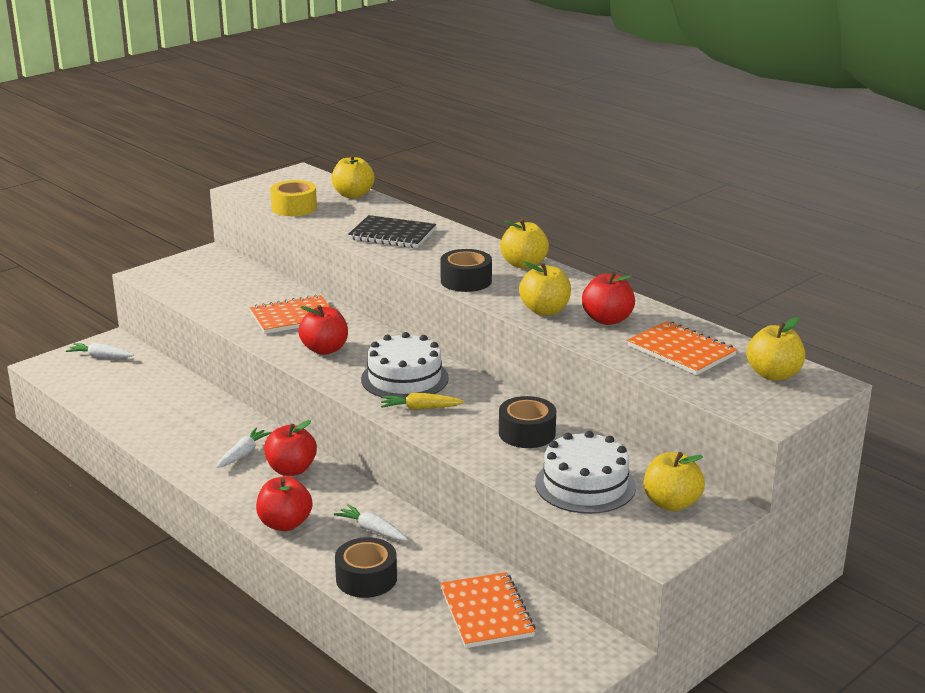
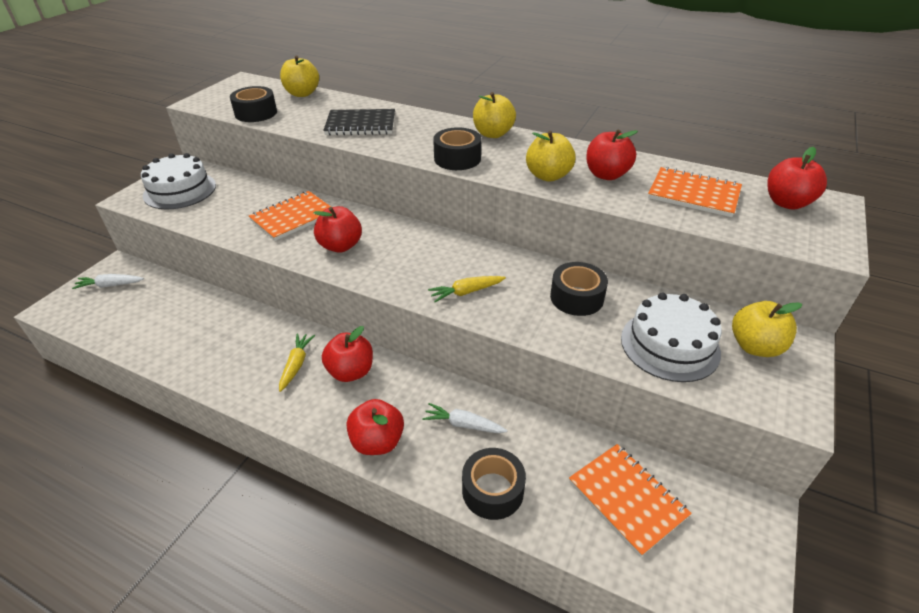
camera: 20 degrees left, 15 degrees up
white carrot [216,428,272,468] -> yellow carrot [279,333,315,392]
yellow tape [270,180,317,216] -> black tape [230,86,277,122]
white cake [361,332,449,399] -> white cake moved to [141,153,216,209]
yellow apple [746,317,805,381] -> red apple [767,147,827,209]

